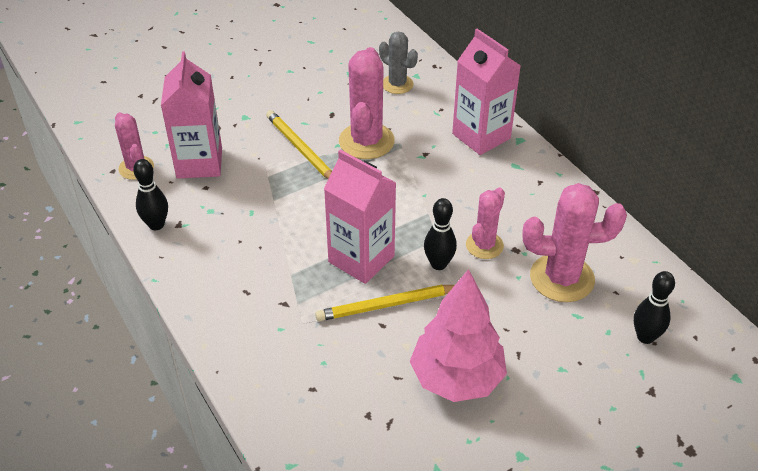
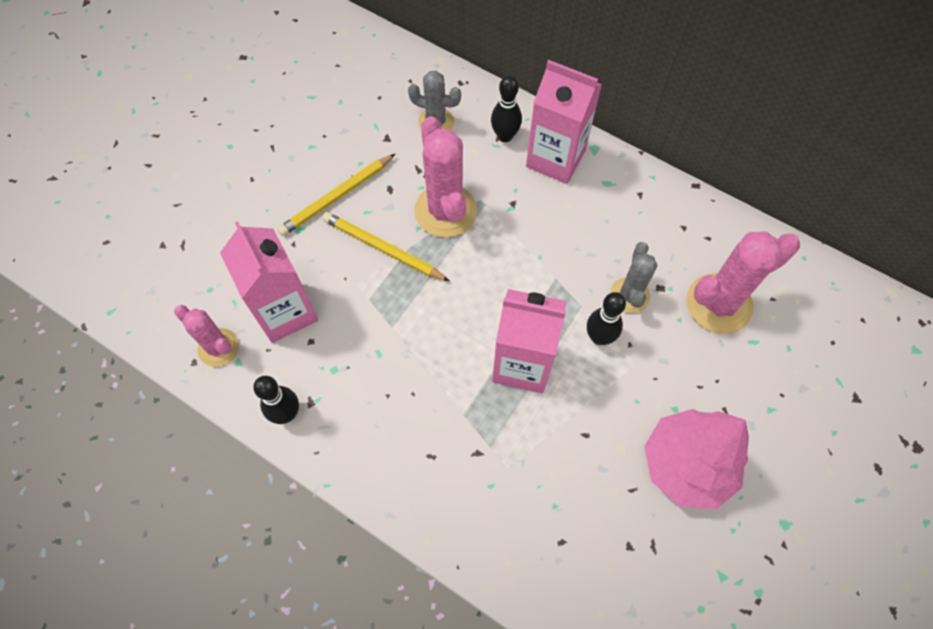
camera: 25 degrees left, 20 degrees up
yellow pencil [315,285,455,321] -> yellow pencil moved to [277,154,395,236]
pink cactus [466,188,505,259] -> grey cactus [610,242,657,313]
black bowling pin [634,271,675,344] -> black bowling pin moved to [491,75,522,142]

